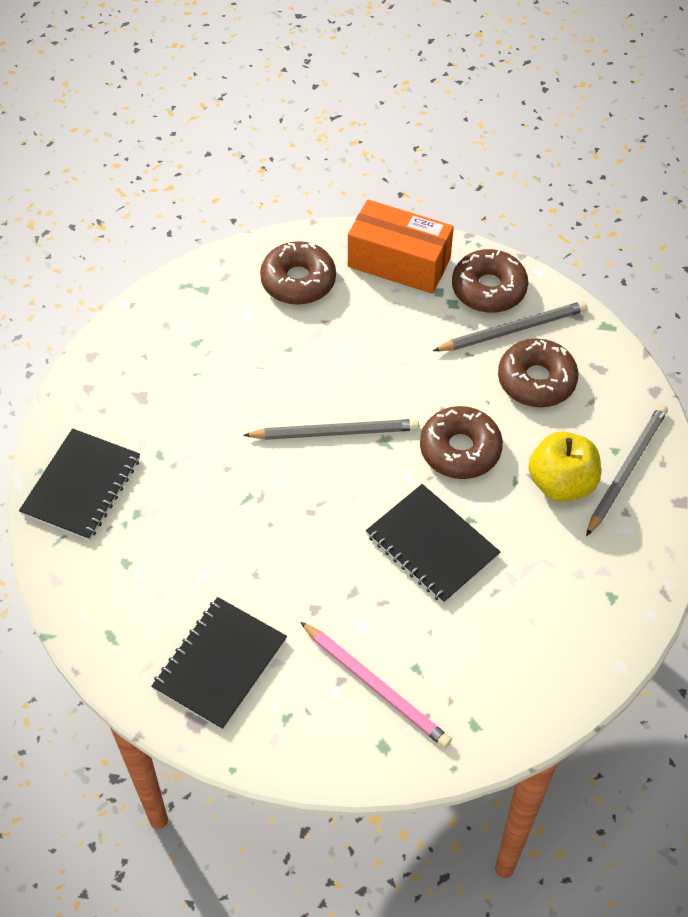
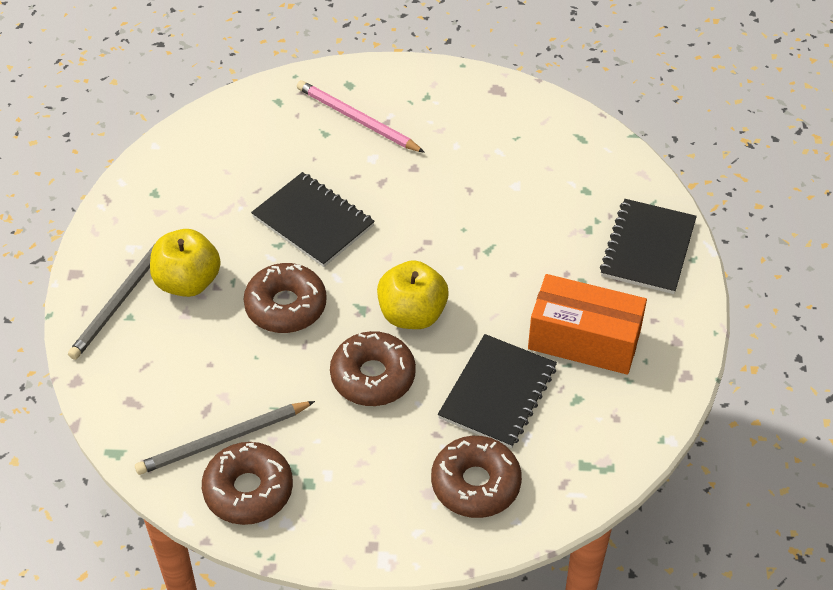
camera: 175 degrees right, 5 degrees down
black notebook [151,597,287,730] -> black notebook moved to [438,334,557,448]
grey pencil [243,419,419,440] -> yellow apple [377,260,449,329]
orange box [348,200,454,294] -> orange box moved to [528,274,647,375]
brown donut [498,339,578,407] -> brown donut moved to [330,331,416,406]

